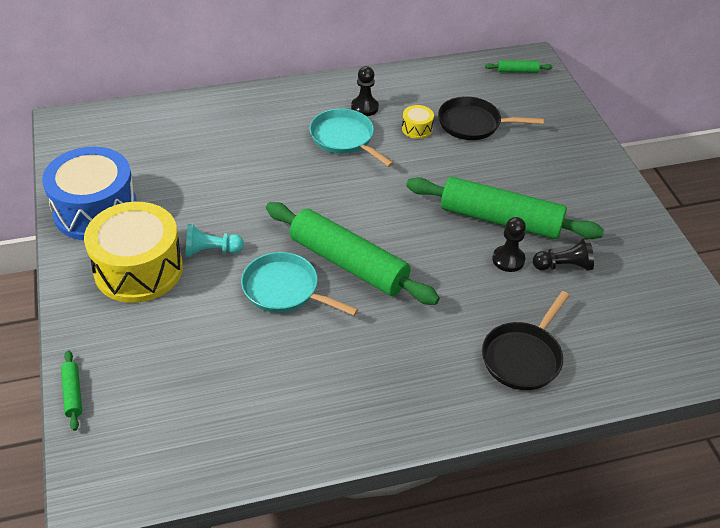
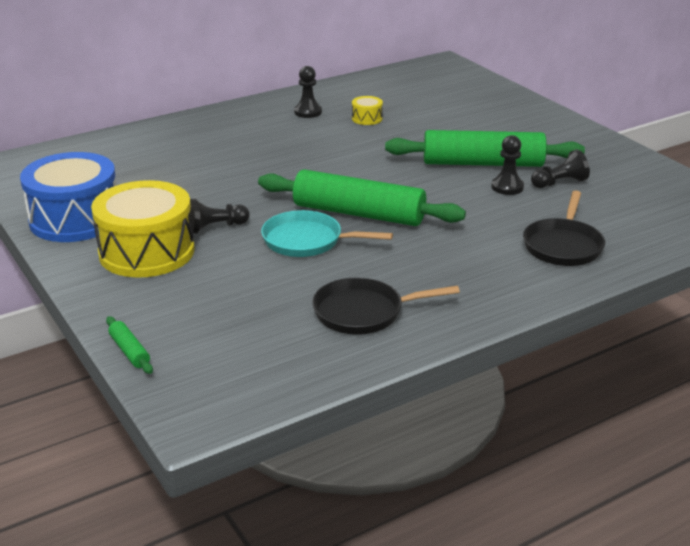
camera: 15 degrees left, 15 degrees down
turquoise pawn [185,224,244,257] -> black pawn [189,199,250,234]
turquoise pan [310,109,394,167] -> none
black pan [438,96,544,140] -> black pan moved to [312,278,460,335]
green rolling pin [485,60,552,73] -> none

